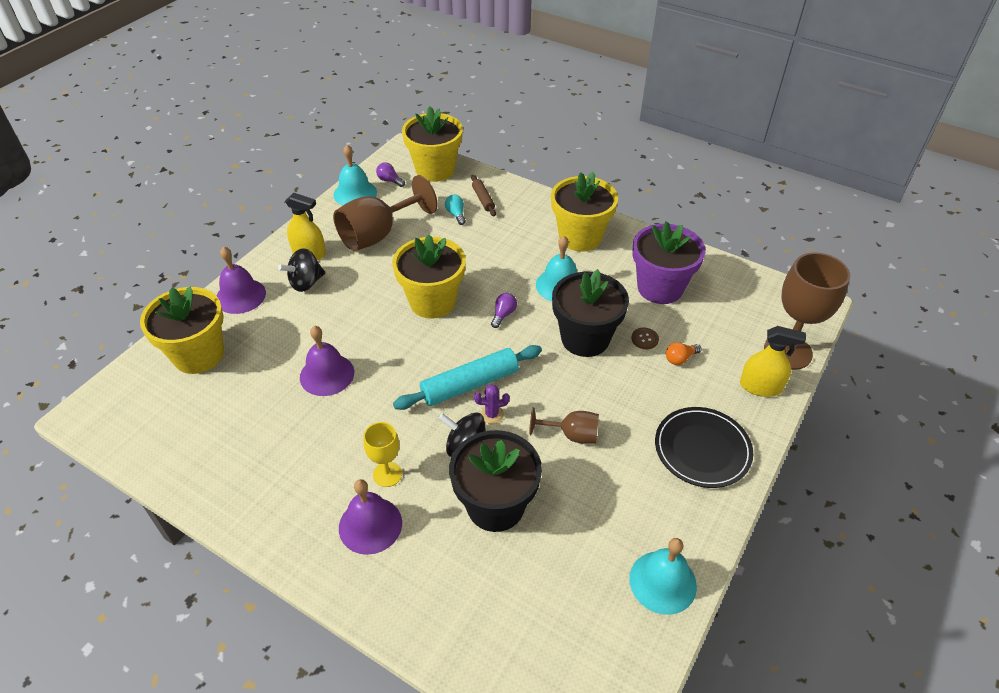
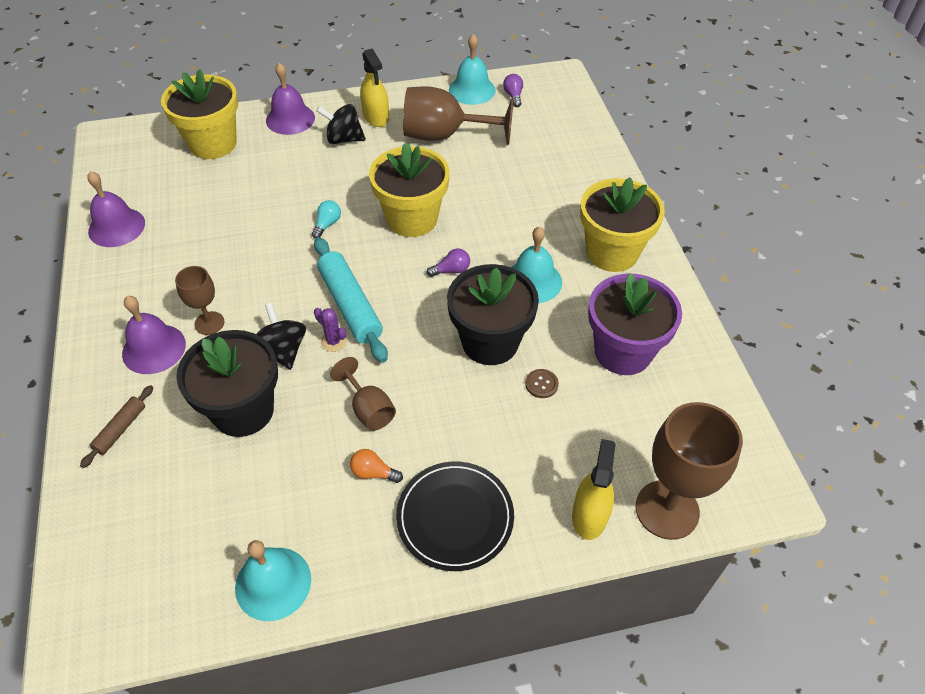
camera: 45 degrees right, 5 degrees up
purple bell [300,326,354,396] -> purple bell moved to [87,171,145,247]
yellow goblet [363,422,402,487] -> brown goblet [175,266,224,335]
turquoise rolling pin [393,345,542,410] -> turquoise rolling pin turned 45 degrees clockwise [314,237,388,363]
yellow flower pot [402,106,463,182] -> none
turquoise light bulb [445,195,466,225] -> turquoise light bulb moved to [312,200,341,238]
brown rolling pin [471,175,496,216] -> brown rolling pin moved to [80,385,153,468]
orange light bulb [666,342,702,365] -> orange light bulb moved to [350,449,403,483]
yellow spray bottle [740,326,806,397] -> yellow spray bottle turned 135 degrees counterclockwise [572,439,615,540]

